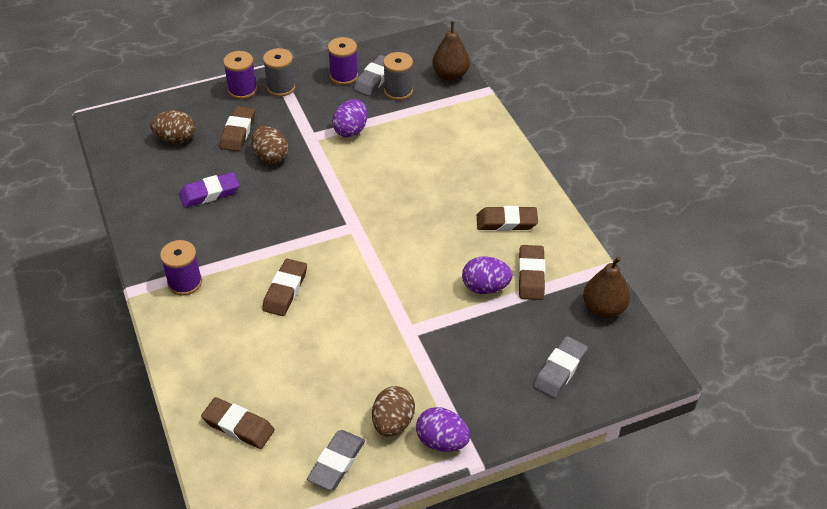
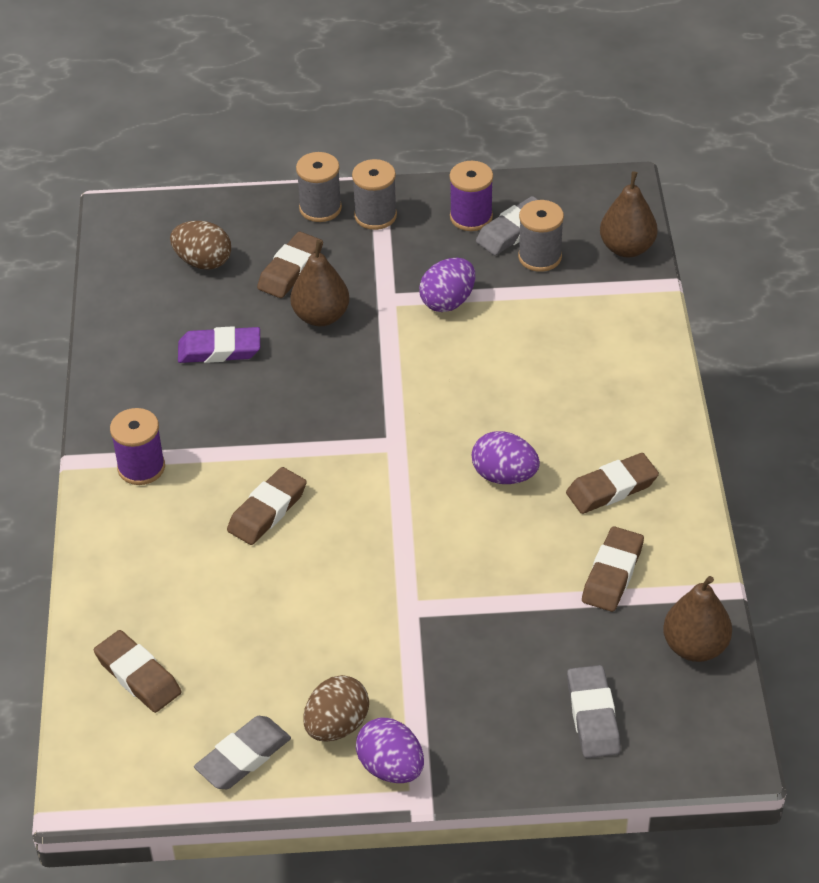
camera: 20 degrees right, 0 degrees up
purple spool [223,51,257,99] -> grey spool [296,152,342,222]
brown egg [251,126,288,164] -> brown pear [290,240,349,326]
purple egg [462,257,513,294] -> purple egg moved to [472,431,540,484]
brown eraser [477,206,538,231] -> brown eraser turned 45 degrees counterclockwise [566,453,659,514]
grey eraser [533,336,588,398] -> grey eraser turned 60 degrees counterclockwise [567,665,621,758]

